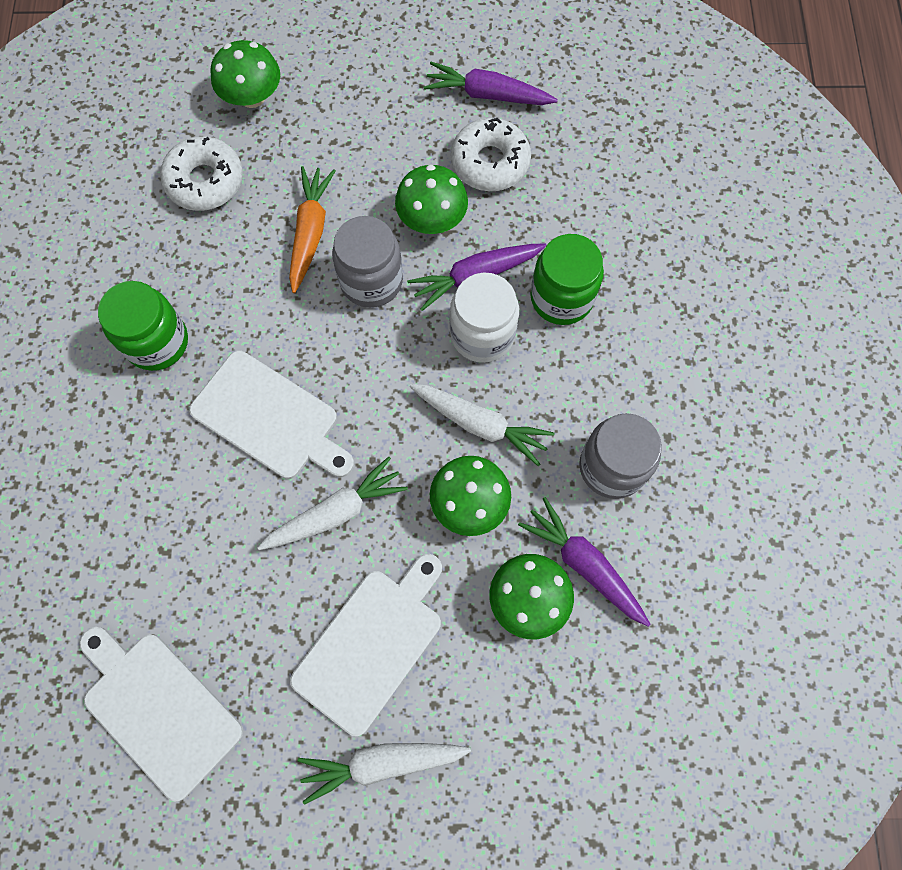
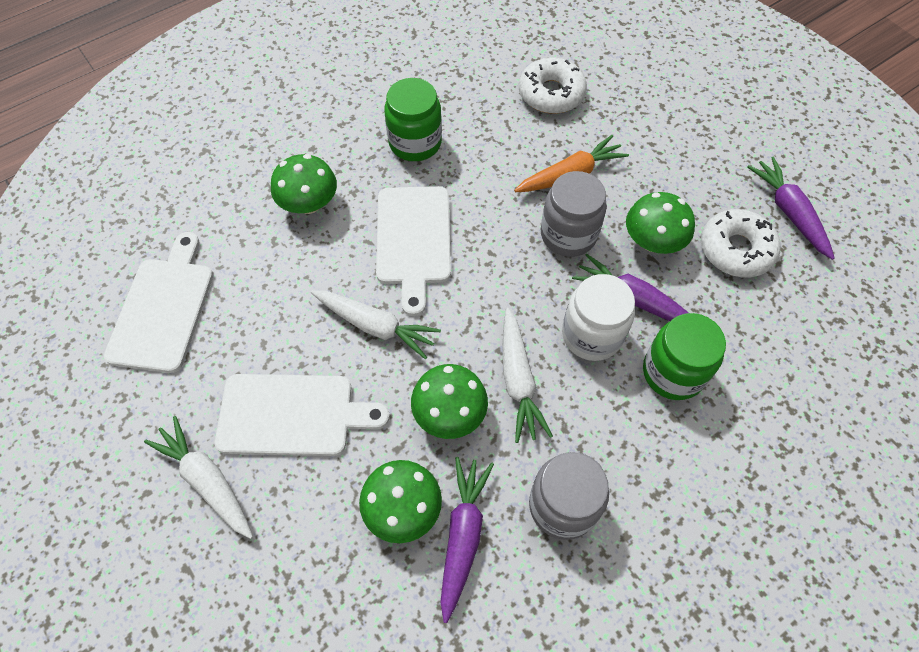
camera: 55 degrees right, 10 degrees down
green mushroom [210,40,280,108] -> green mushroom moved to [271,154,337,214]

